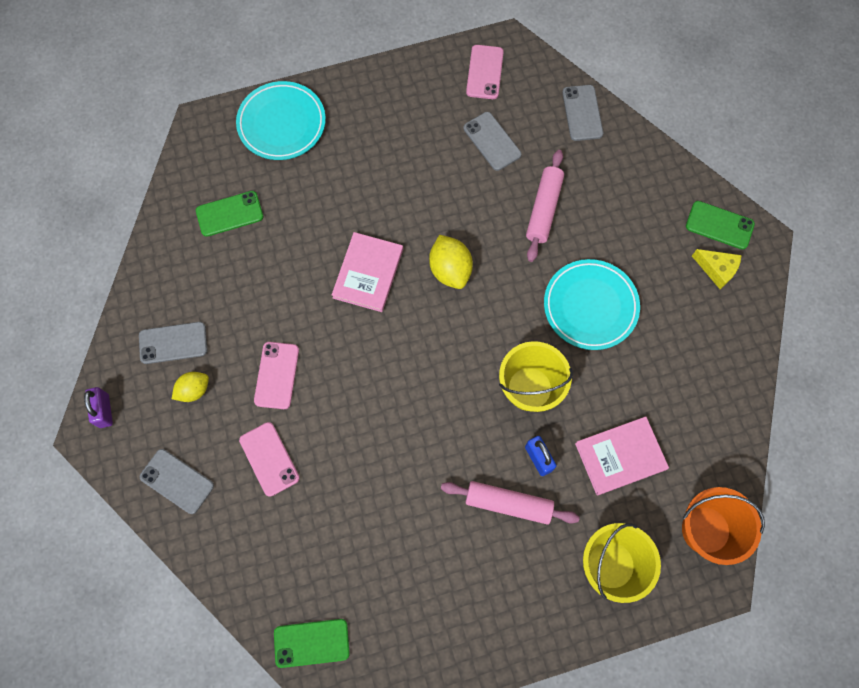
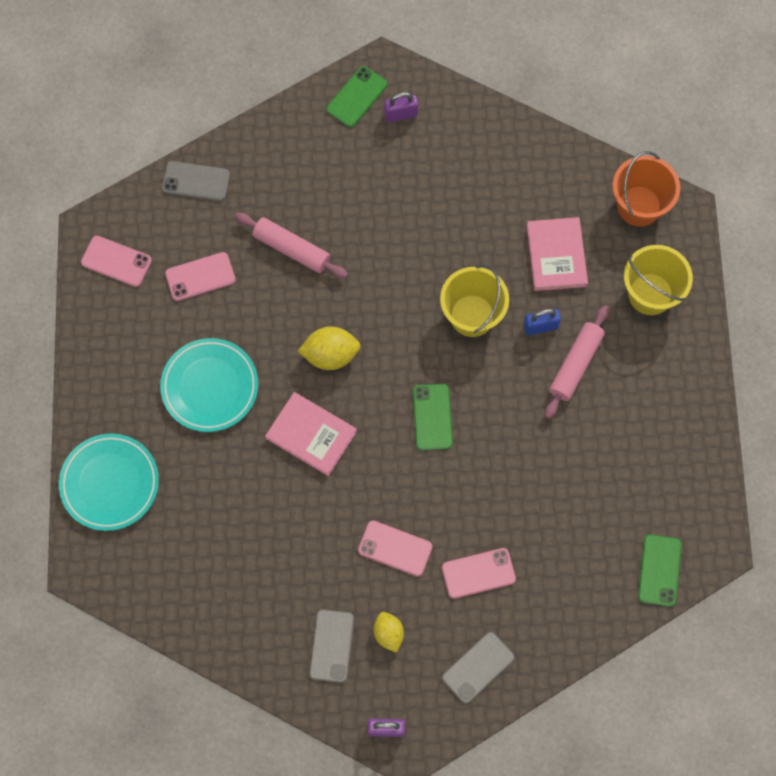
camera: 75 degrees left, 0 degrees up
green phone [196,191,263,237] -> green phone moved to [413,384,453,450]
grey phone [463,112,522,171] -> pink phone [165,252,236,301]
turquoise plate [544,259,640,350] -> turquoise plate moved to [160,338,258,432]
yellow cheese [692,249,742,289] -> purple padlock [384,92,418,123]

